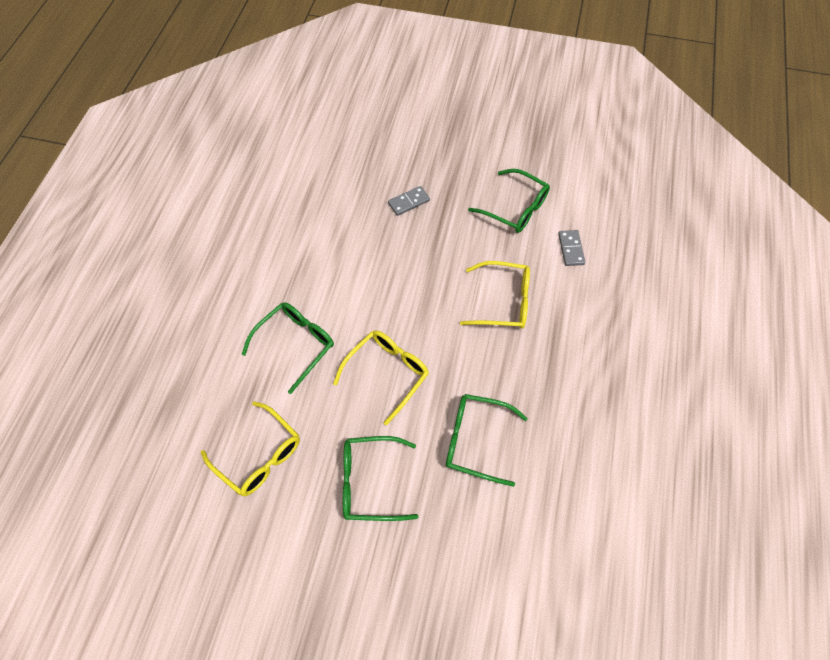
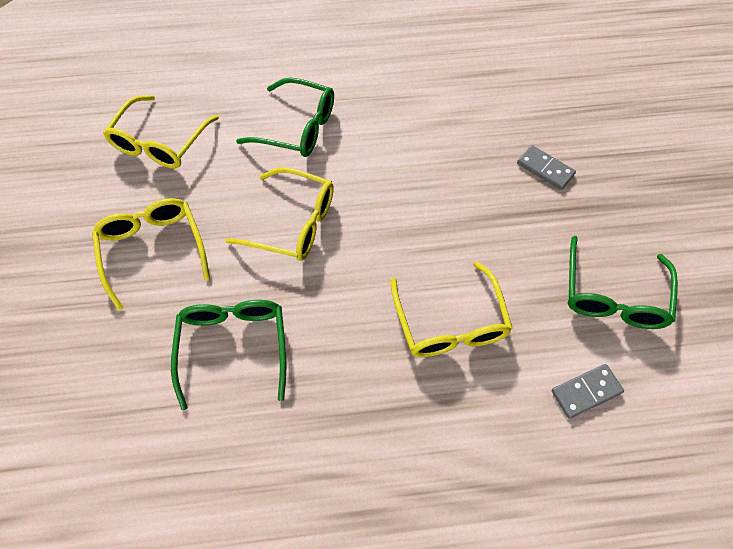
camera: 70 degrees right, 0 degrees up
green glasses [343,436,418,521] -> yellow glasses [92,198,210,311]

